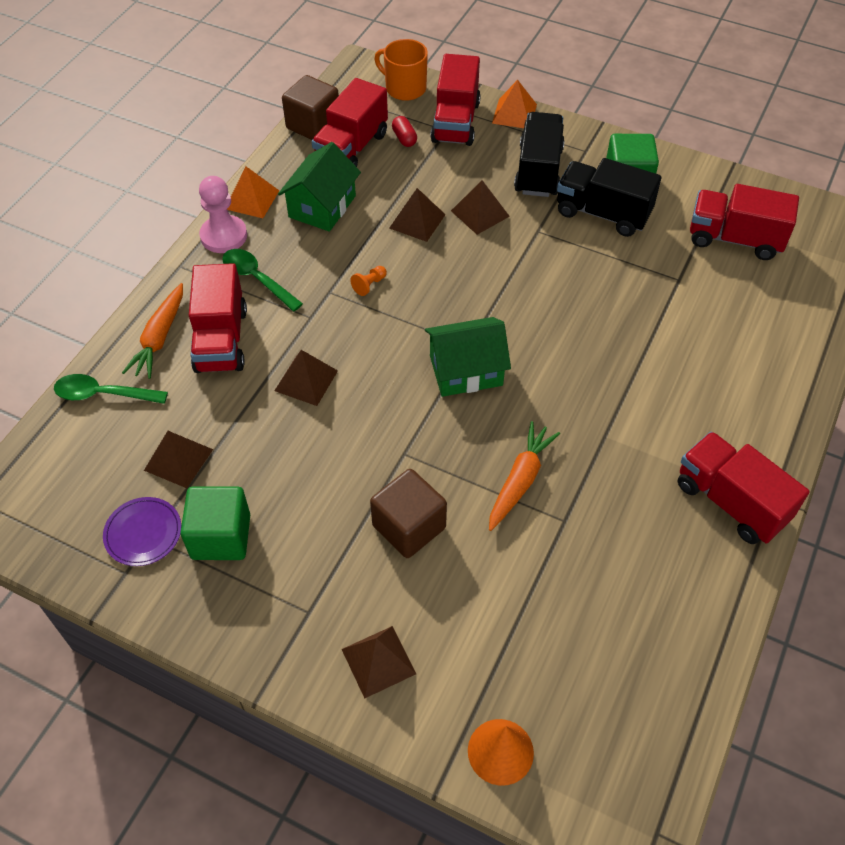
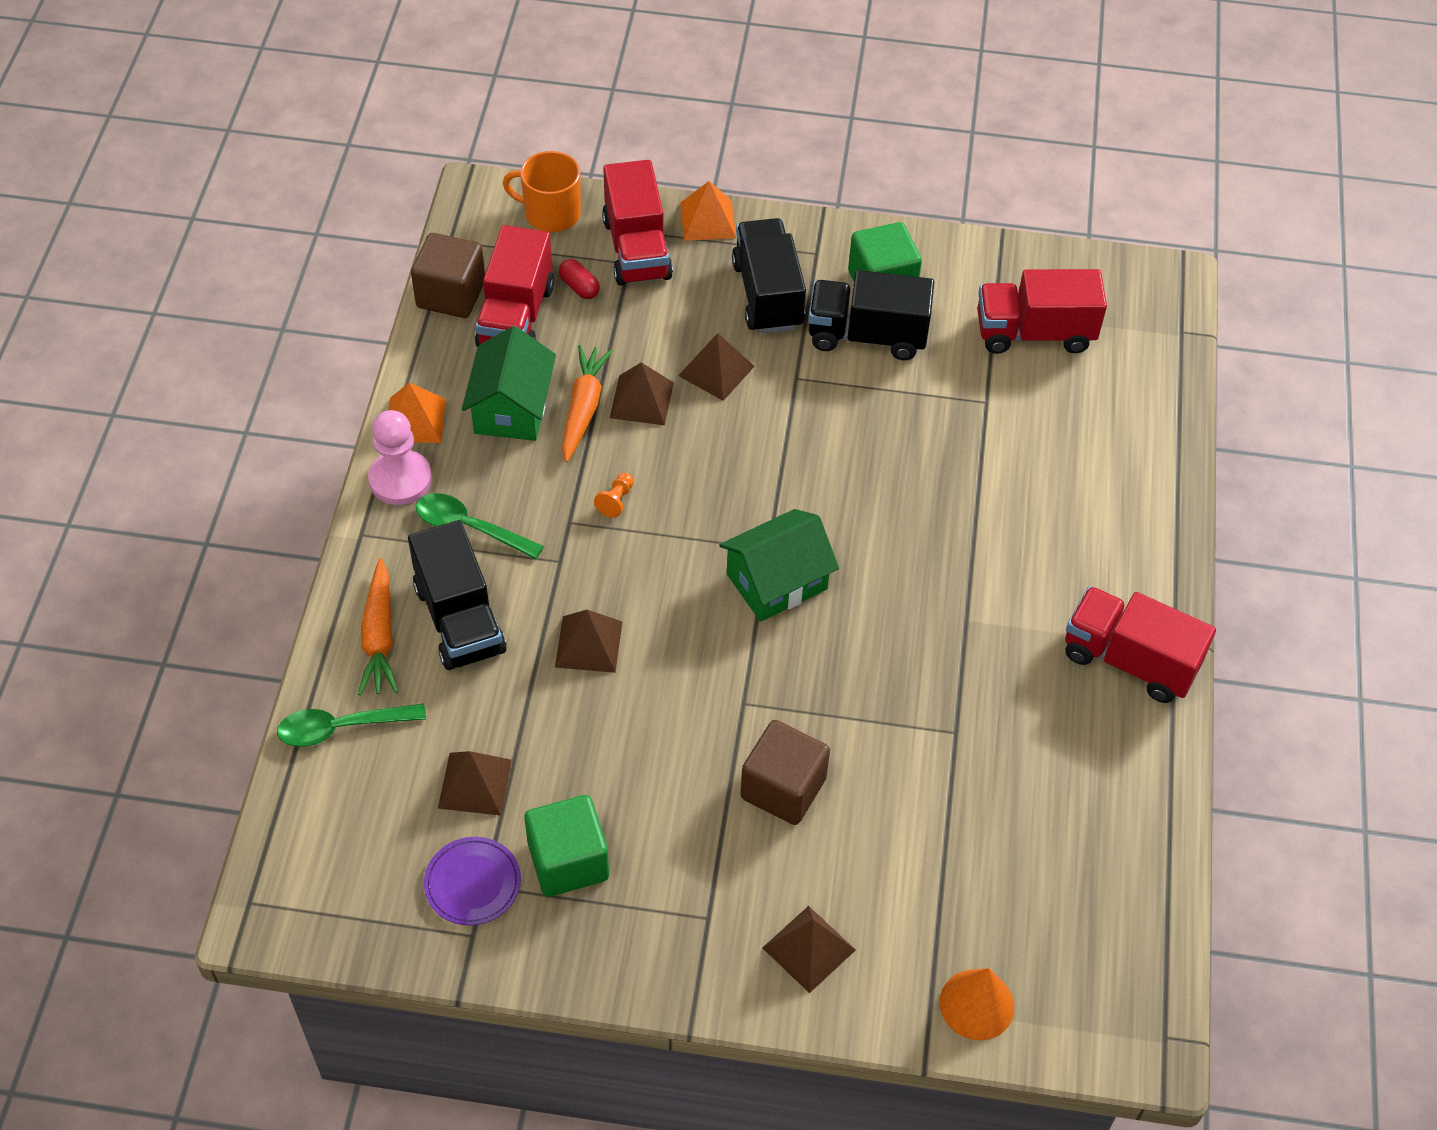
camera: 20 degrees left, 0 degrees up
red truck [189,263,247,373] -> black truck [408,520,507,670]
orange carrot [489,421,560,531] -> orange carrot moved to [562,345,613,462]

